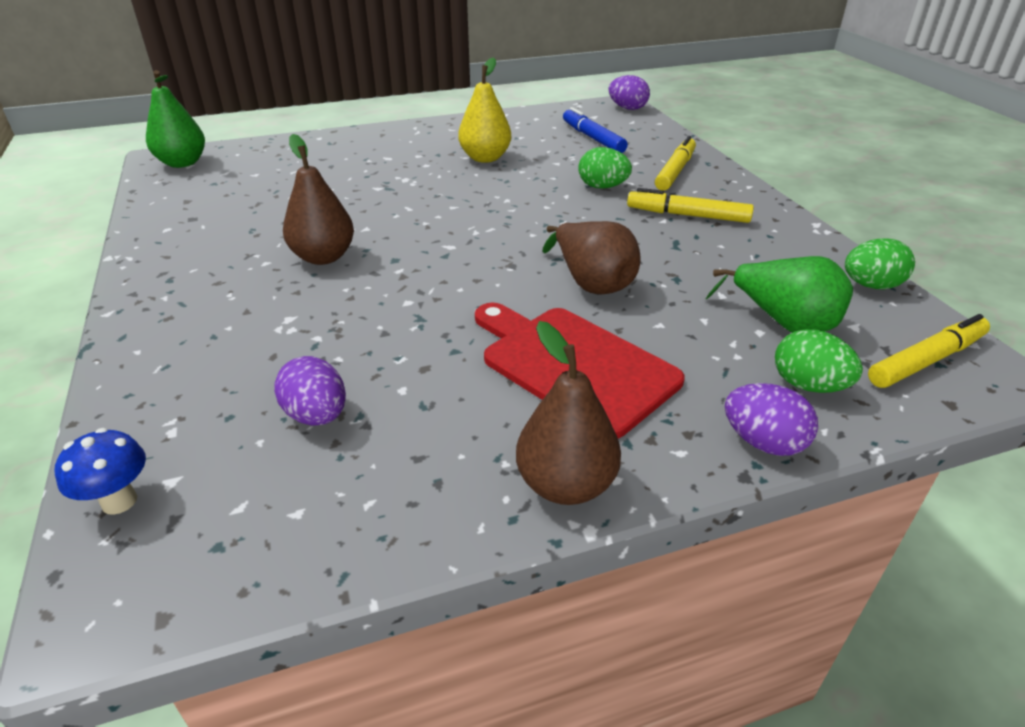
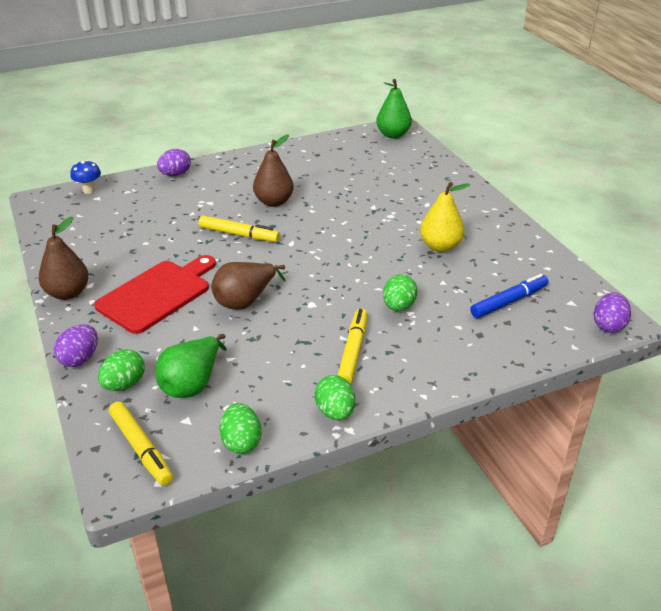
camera: 85 degrees right, 0 degrees up
purple egg [274,356,346,426] -> purple egg moved to [157,149,191,176]
yellow marker [655,136,696,191] -> yellow marker moved to [199,215,280,242]
none -> green egg [315,375,355,420]

